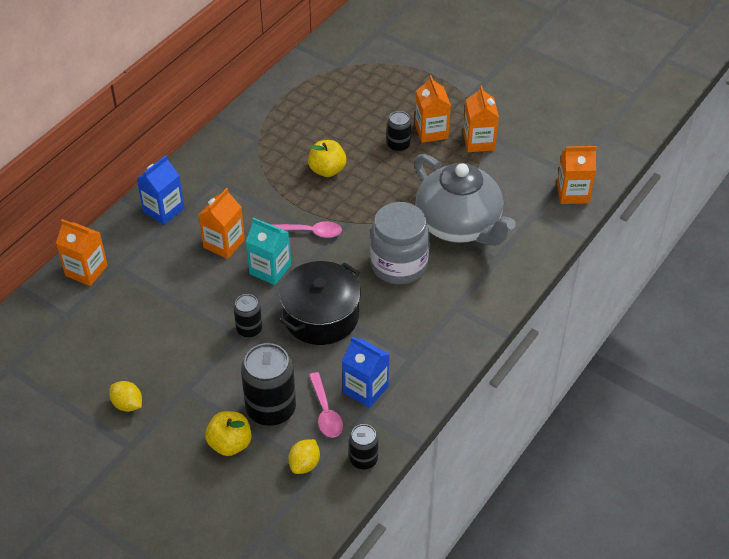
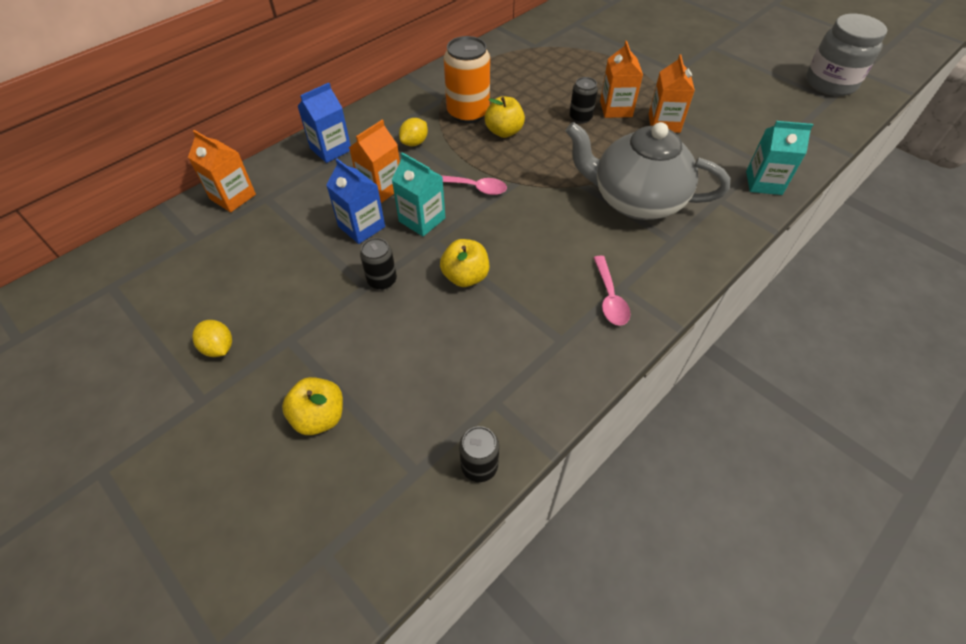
camera: 10 degrees right, 5 degrees up
black can [241,343,296,426] -> none
black pot [279,261,361,345] -> yellow apple [440,239,489,287]
yellow lemon [288,439,320,474] -> yellow lemon moved to [399,118,428,146]
pink spoon [309,372,343,438] -> pink spoon moved to [593,256,631,326]
blue carton [342,336,390,408] -> blue carton moved to [326,159,385,244]
grey jar [370,202,430,284] -> grey jar moved to [806,14,887,96]
grey teapot [414,154,516,246] -> grey teapot turned 135 degrees clockwise [566,122,731,220]
orange carton [557,146,597,204] -> turquoise carton [746,121,813,195]
none -> orange can [444,36,490,123]

